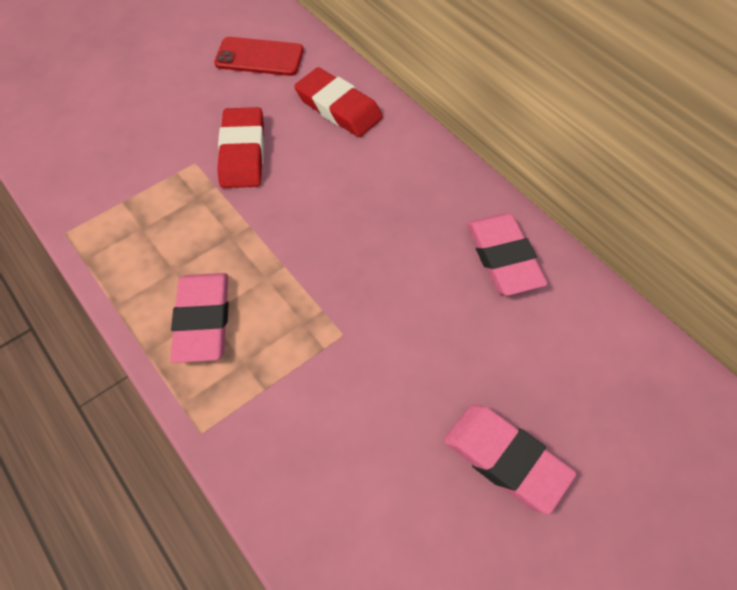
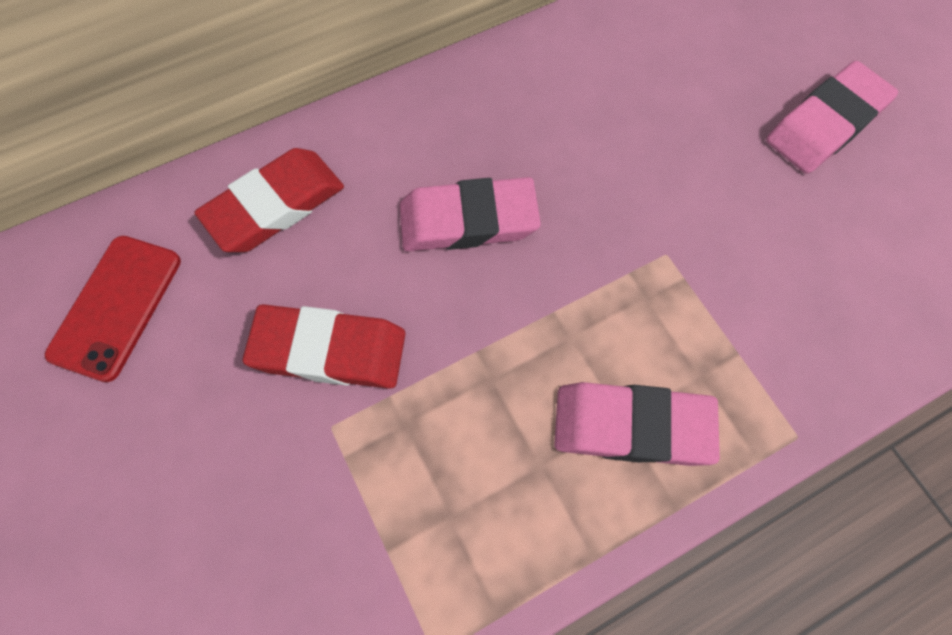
camera: 80 degrees left, 10 degrees up
pink eraser [467,214,548,296] -> pink eraser moved to [400,177,541,251]

